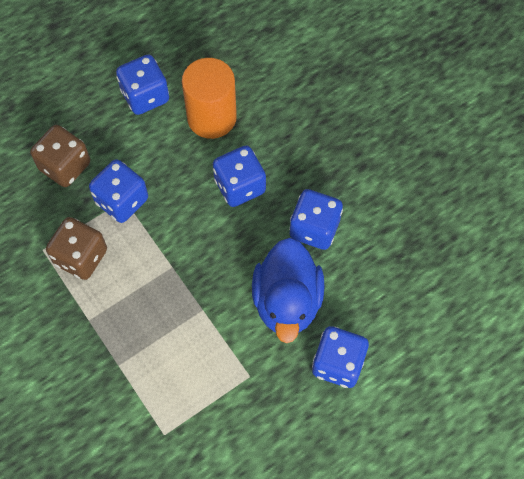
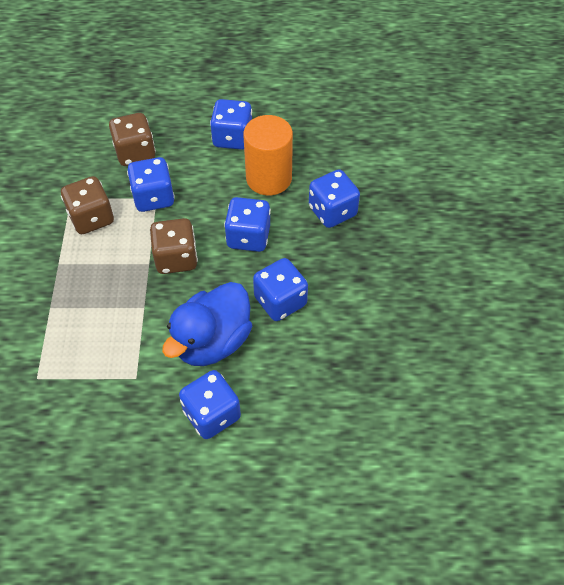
camera: 35 degrees right, 10 degrees down
none -> brown dice [150,218,198,274]
none -> blue dice [309,169,360,228]

